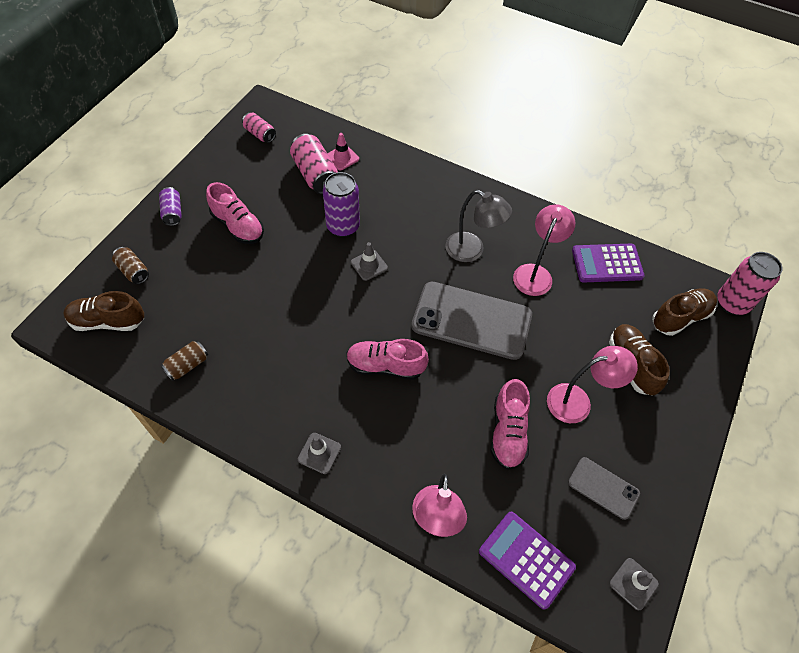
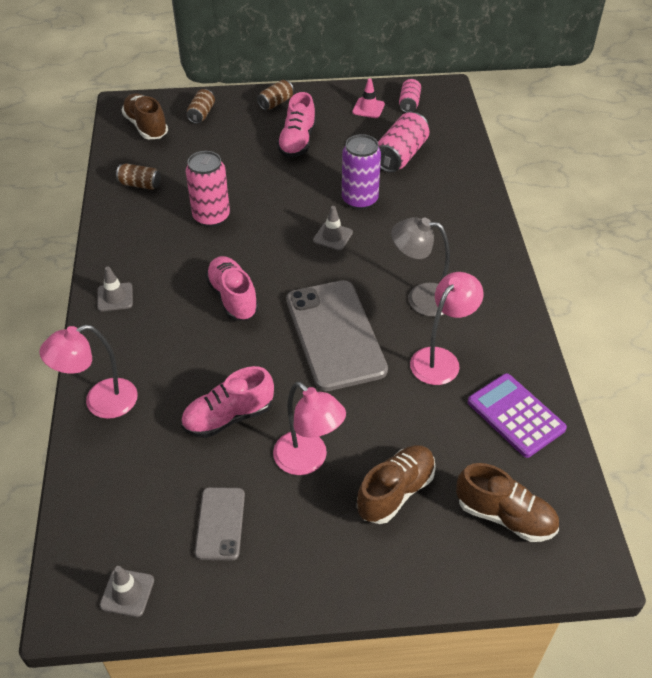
camera: 60 degrees right, 10 degrees down
purple can [159,187,182,226] -> brown can [257,80,294,110]
pink traffic cone [327,133,359,170] -> pink traffic cone moved to [352,78,385,118]
grey lamp [445,190,512,262] -> grey lamp turned 105 degrees clockwise [391,217,450,317]
purple calculator [479,512,576,610] -> none
pink lamp [513,204,575,296] -> pink lamp turned 45 degrees counterclockwise [410,272,483,385]
pink can [717,252,782,315] -> pink can moved to [186,151,230,227]

